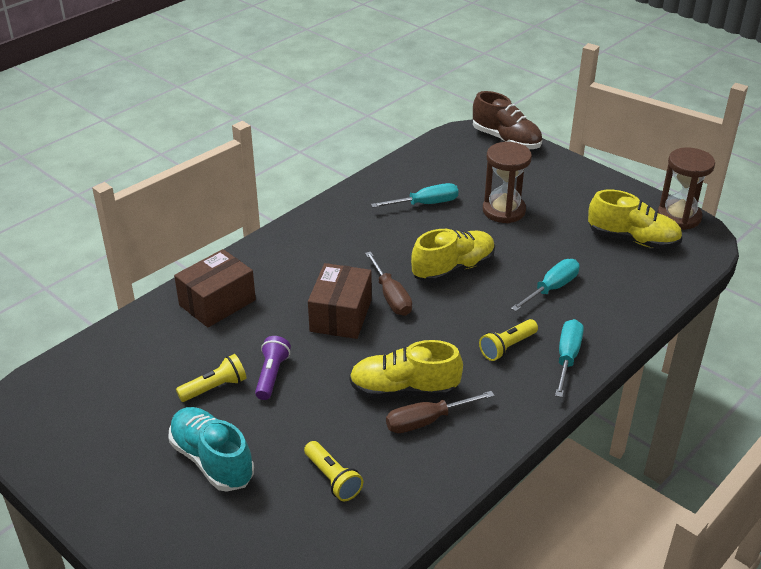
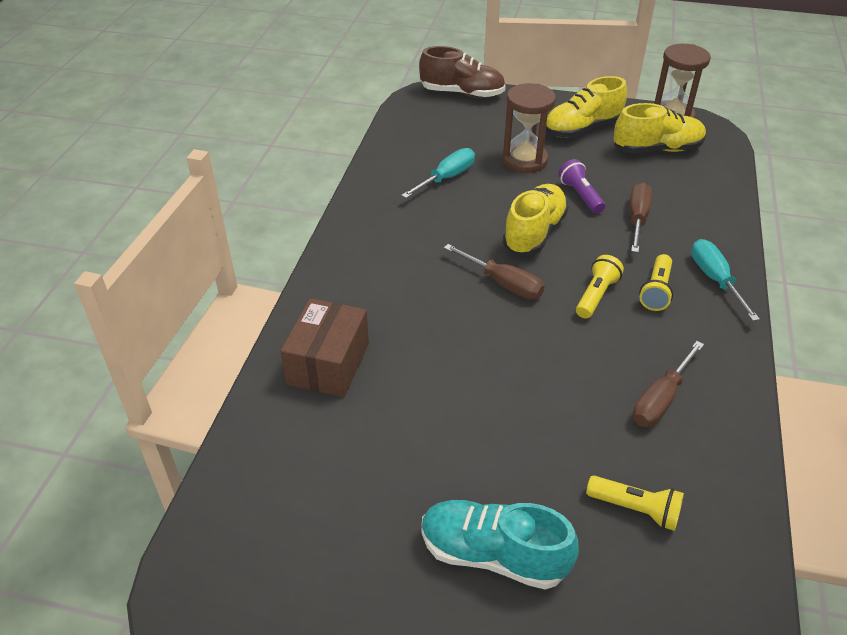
camera: 30 degrees left, 5 degrees up
yellow flashlight [176,354,246,402] -> yellow flashlight moved to [576,255,624,319]
purple flashlight [255,336,291,400] -> purple flashlight moved to [558,159,605,214]
brown box [308,263,372,339] -> none
yellow shoe [349,340,463,399] -> yellow shoe moved to [546,76,627,138]
turquoise screwdriver [511,259,580,312] -> brown screwdriver [629,182,653,253]

